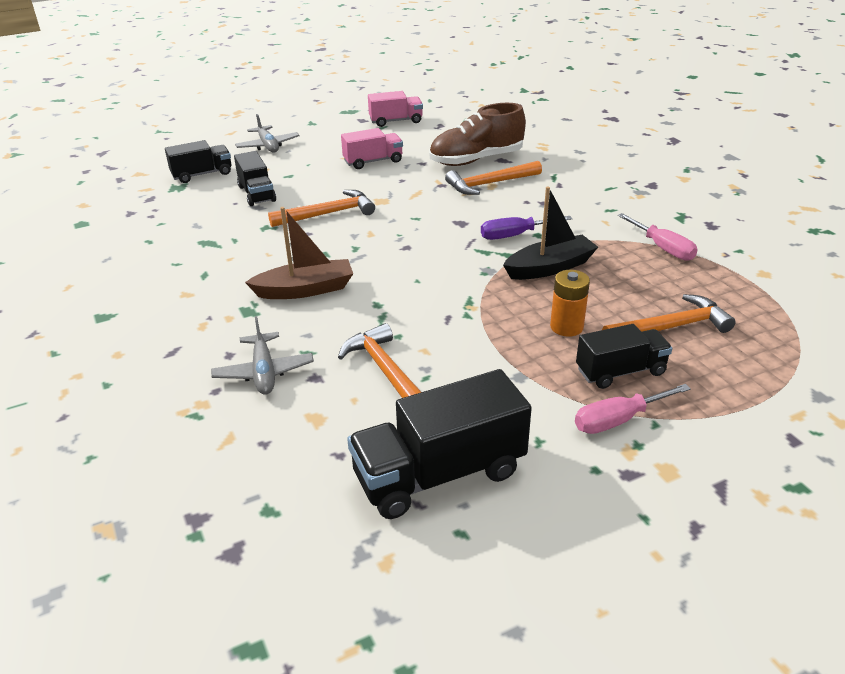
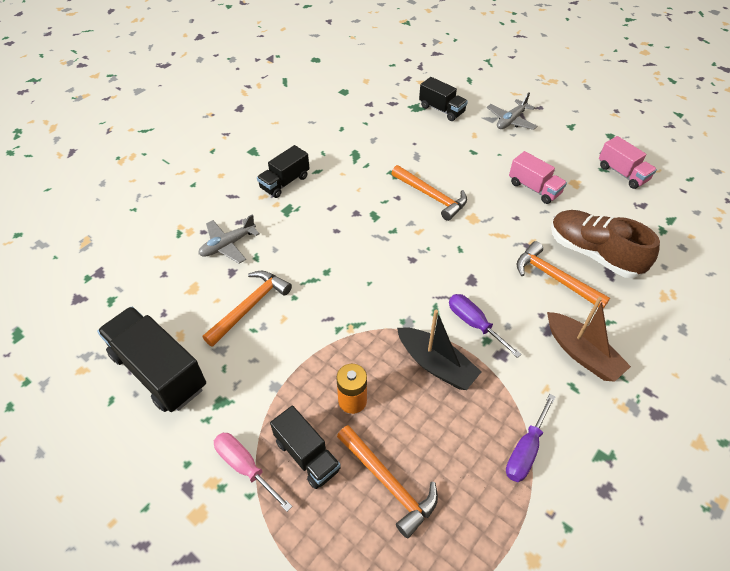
camera: 65 degrees right, 15 degrees up
black truck [234,151,276,206] -> black truck moved to [257,145,310,198]
brown boat [245,207,353,299] -> brown boat moved to [547,297,631,382]
pink screwdriver [618,213,698,261] -> purple screwdriver [506,394,556,482]

